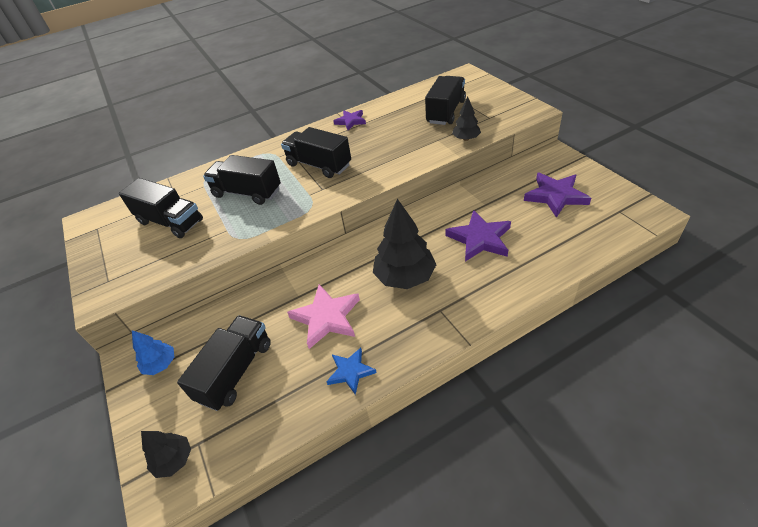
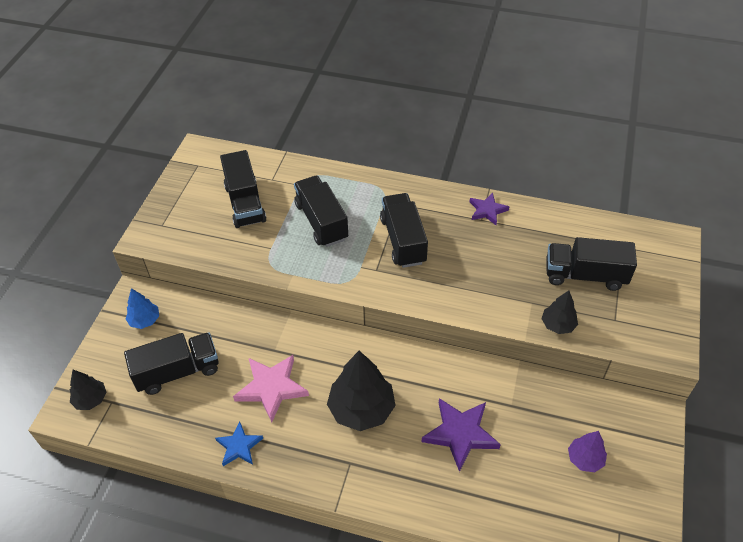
camera: 40 degrees right, 5 degrees up
black truck [425,76,466,125] -> black truck turned 150 degrees counterclockwise [546,237,637,291]
purple star [524,173,591,218] -> purple tree [568,431,607,472]

